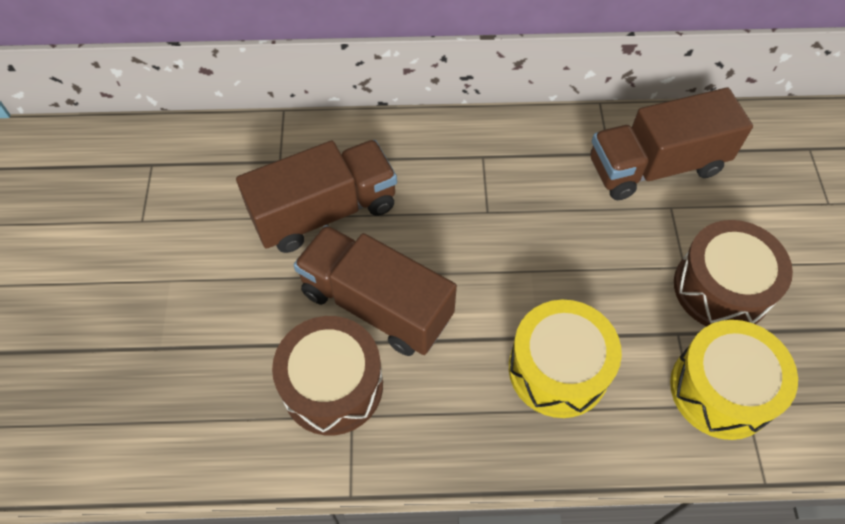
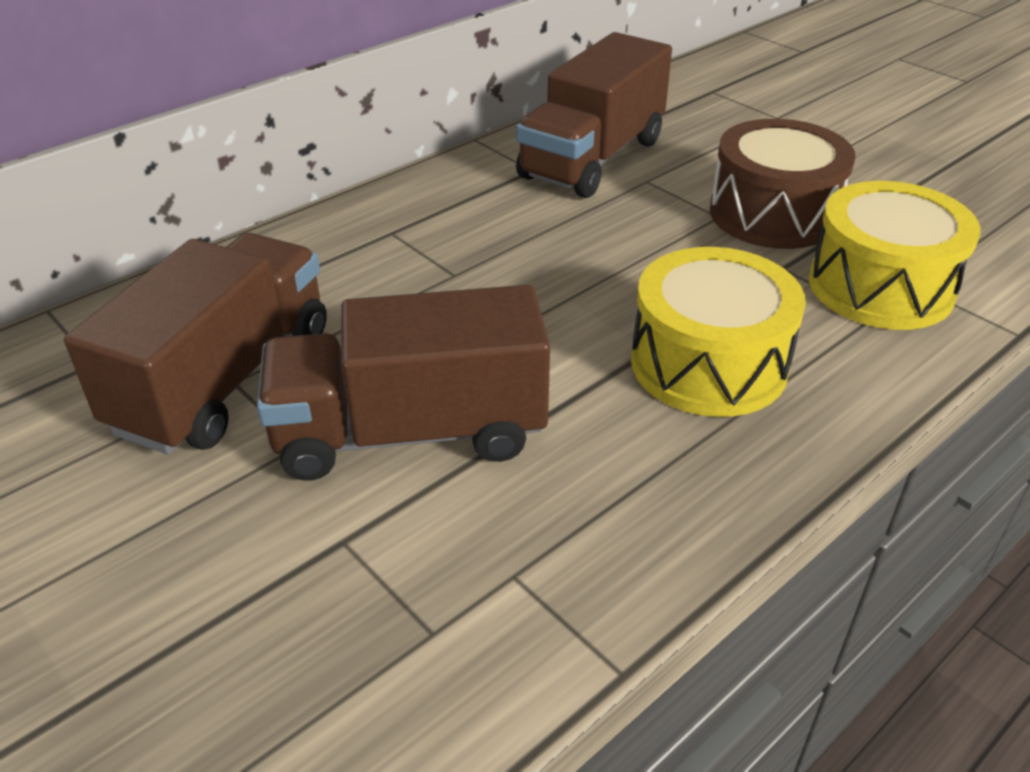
camera: 40 degrees left, 20 degrees down
brown drum [272,316,383,435] -> none

